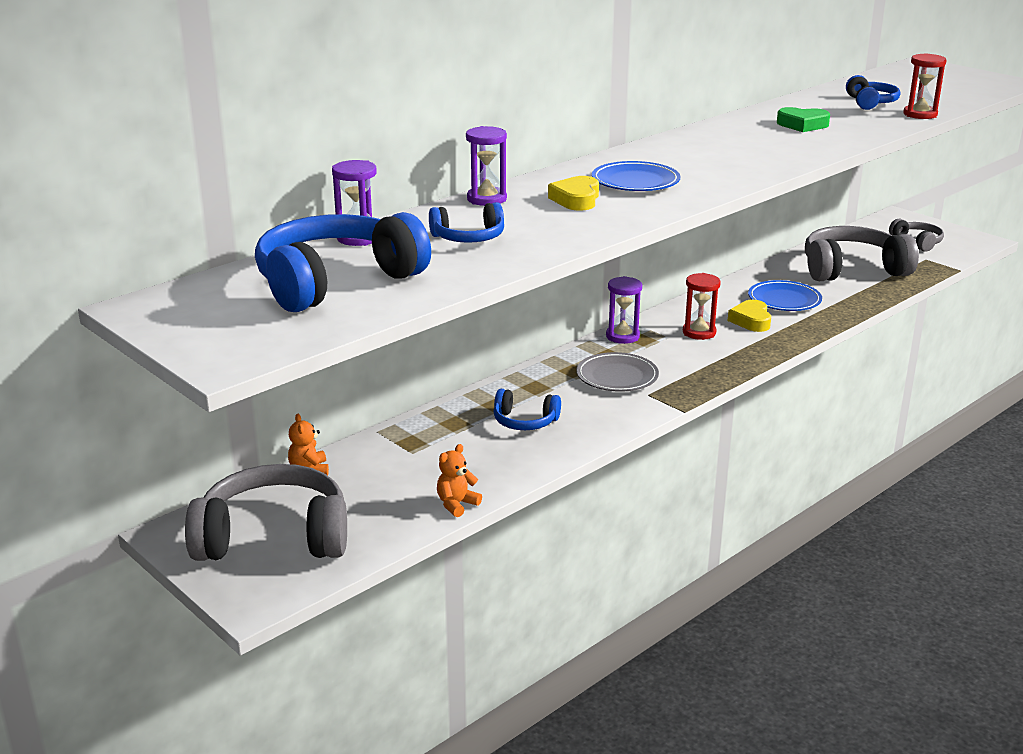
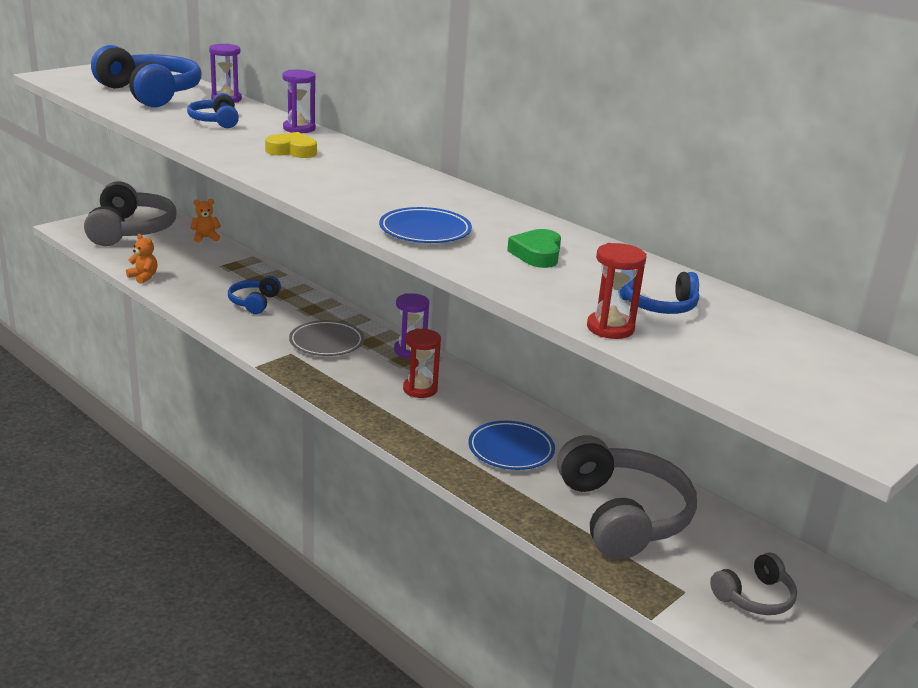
camera: 85 degrees right, 0 degrees up
blue plate [592,161,681,191] -> blue plate moved to [379,207,472,243]
yellow heart [728,300,771,332] -> none

